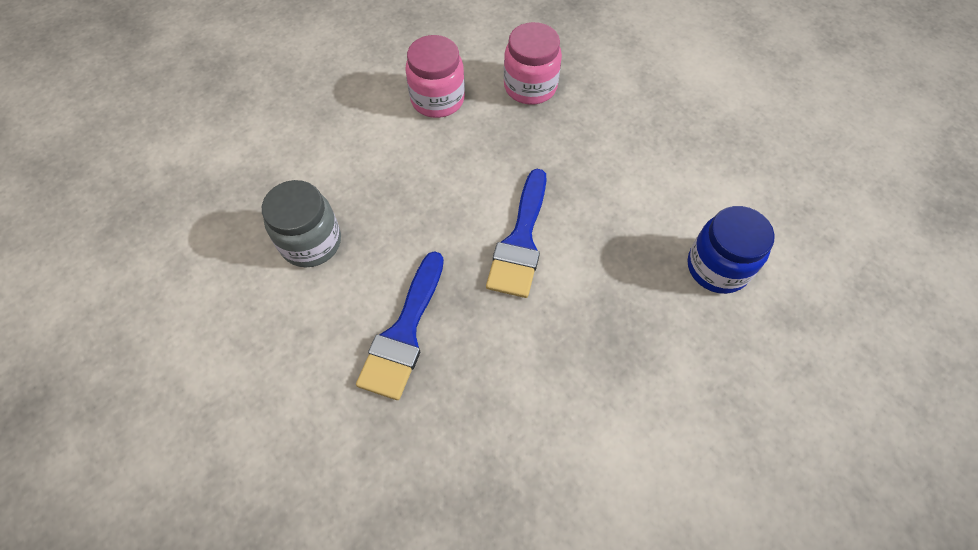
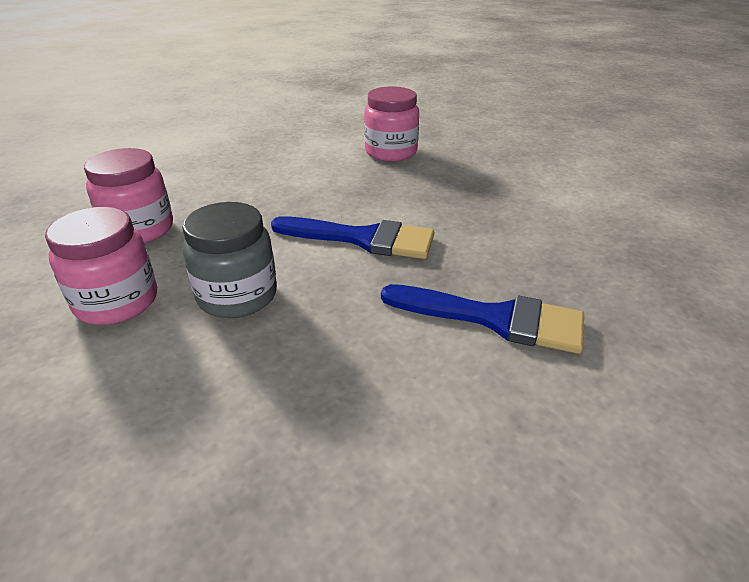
camera: 90 degrees left, 25 degrees down
grey jar [262,180,341,267] -> grey jar moved to [182,202,277,318]
blue jar [688,206,775,294] -> pink jar [364,86,419,161]

